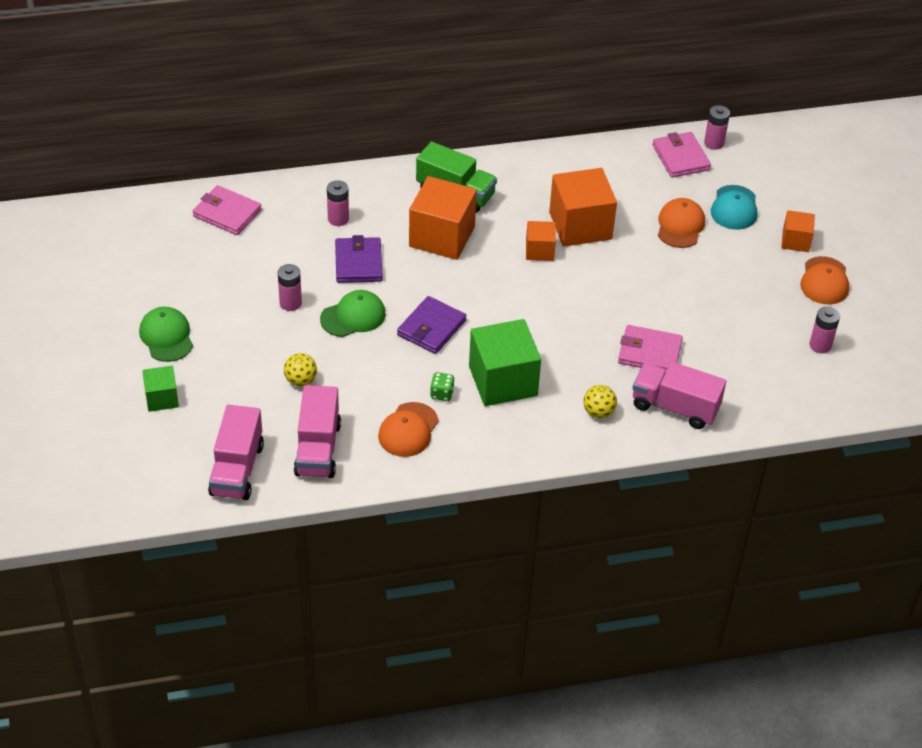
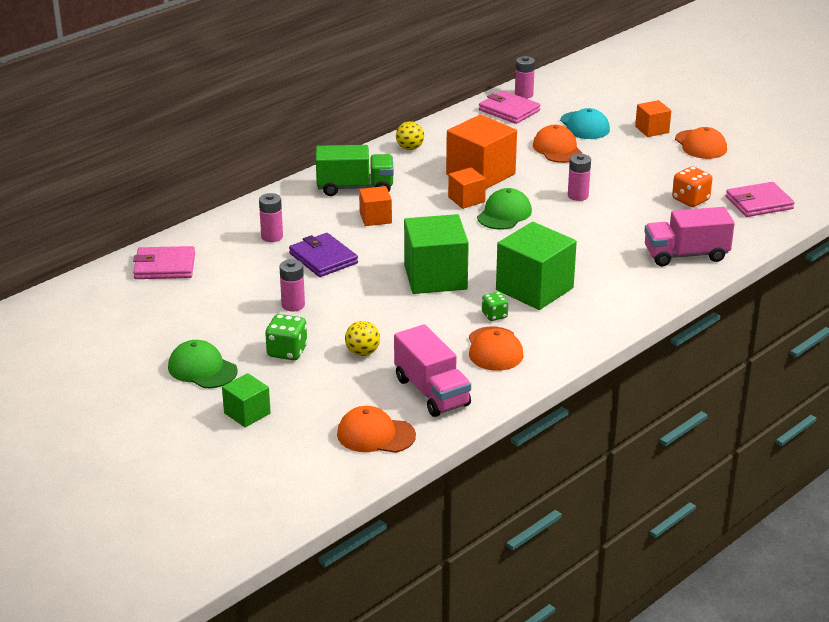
camera: 30 degrees left, 15 degrees down
pink truck [208,405,264,500] -> orange cap [337,406,416,453]
green cap [320,290,386,337] -> green cap moved to [477,188,532,230]
purple wallet [397,296,466,354] -> green cube [404,214,469,294]
orange cube [409,176,477,260] -> orange cube [359,186,392,226], size x0.53
yellow ball [583,385,617,418] -> yellow ball moved to [396,121,424,150]
pink wallet [618,325,683,371] -> pink wallet moved to [726,182,795,217]
pink battery [809,306,840,353] -> pink battery moved to [568,154,591,201]
none -> green dice [265,314,308,360]
none -> orange dice [672,166,712,207]

